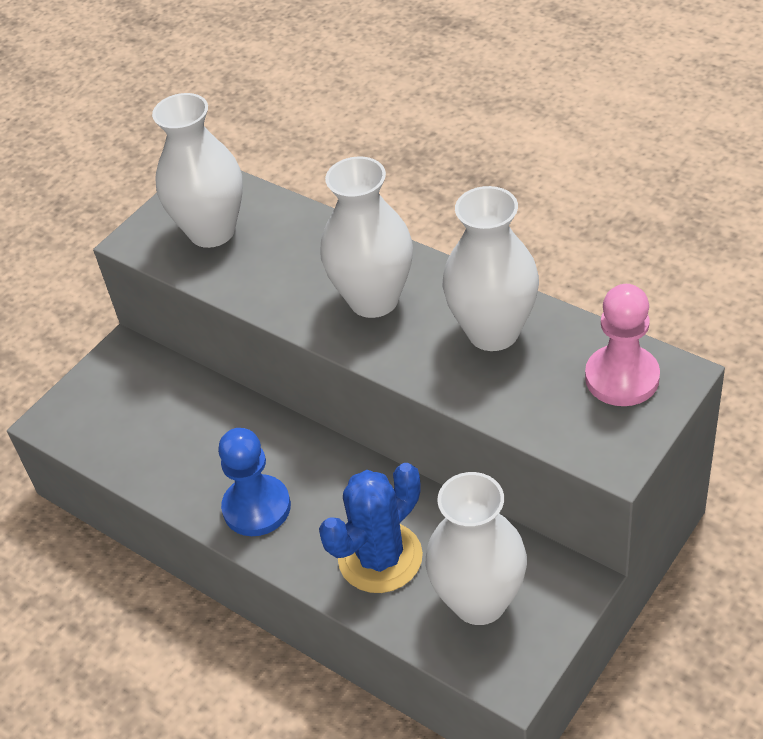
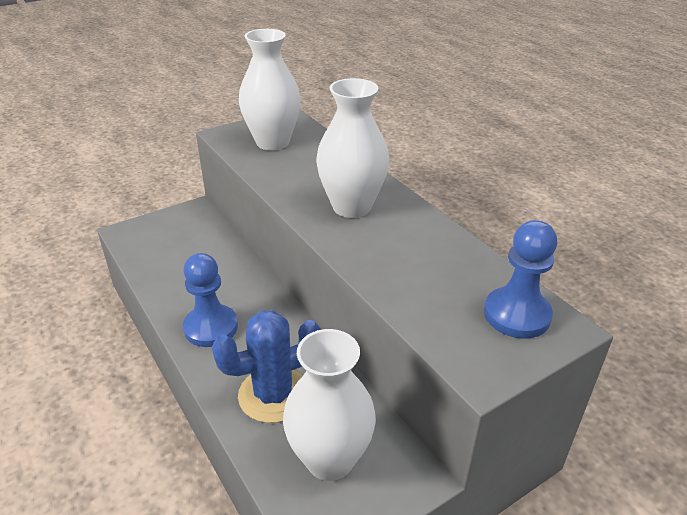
camera: 15 degrees right, 10 degrees down
white vase [443,186,539,351] -> none
pink pawn [585,284,660,406] -> blue pawn [484,220,557,339]

